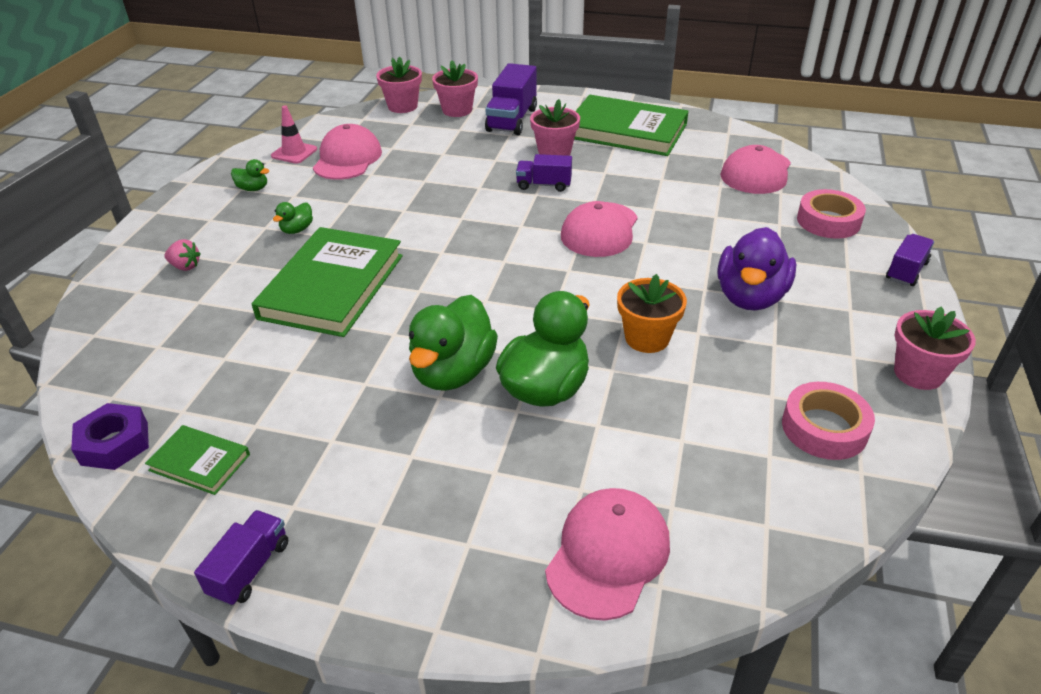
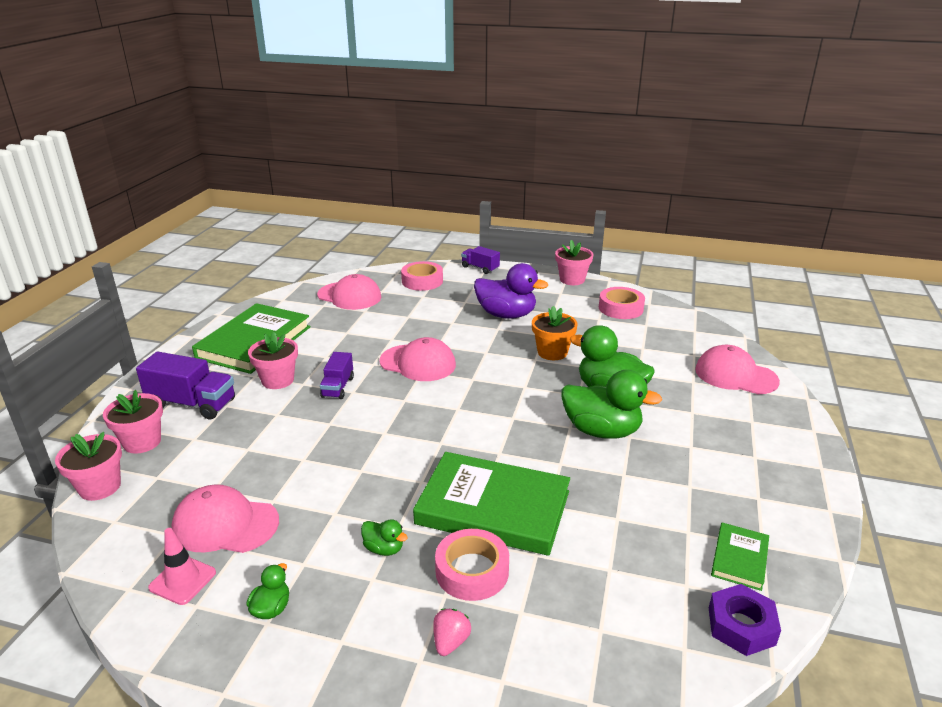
camera: 90 degrees left, 10 degrees down
purple truck [194,510,288,606] -> none
none -> pink tape [435,529,509,601]

